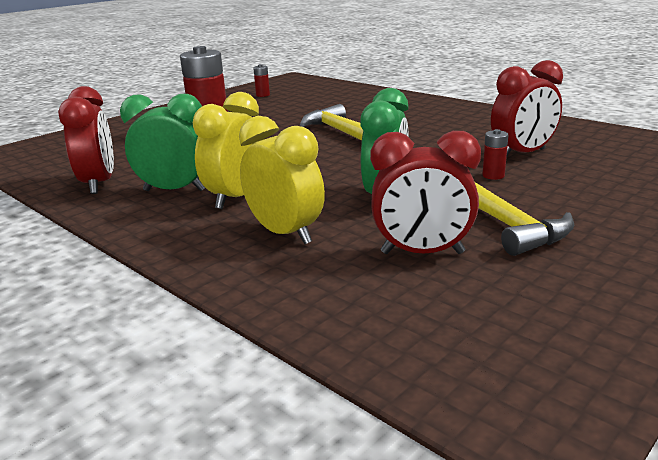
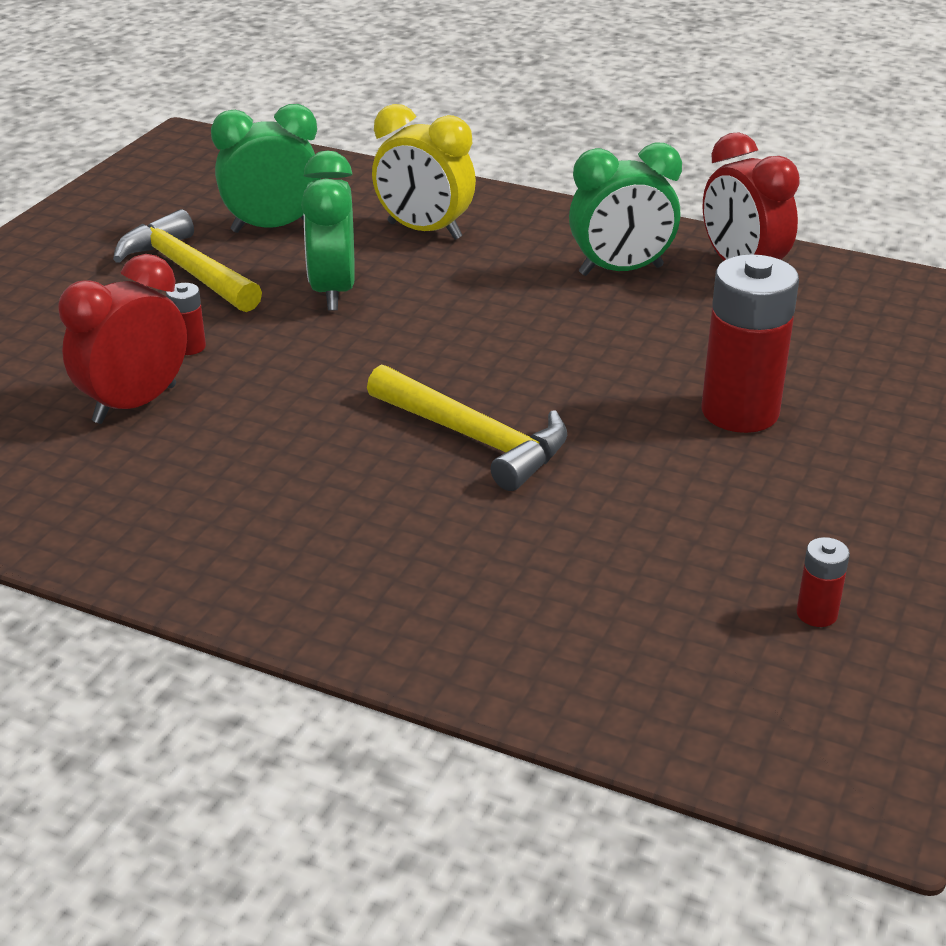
camera: 160 degrees right, 10 degrees up
yellow clock [193,92,264,209] -> none
red clock [370,131,481,254] -> green clock [211,104,321,233]

